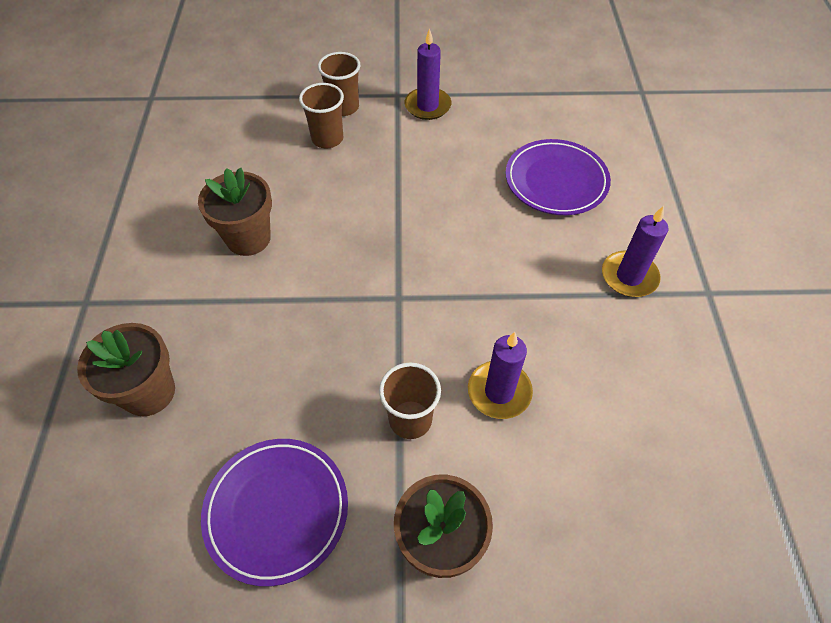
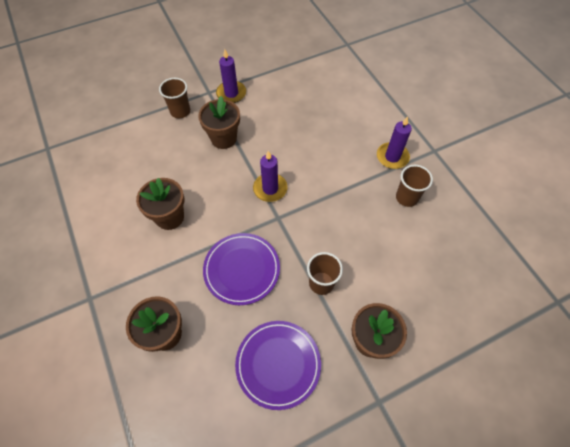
camera: 25 degrees left, 5 degrees up
brown cup [299,83,344,148] -> brown cup moved to [396,165,433,207]
purple candle [468,332,533,419] -> purple candle moved to [253,151,288,202]
purple plate [506,139,611,215] -> purple plate moved to [203,233,280,305]
none -> brown flower pot [198,96,240,149]

